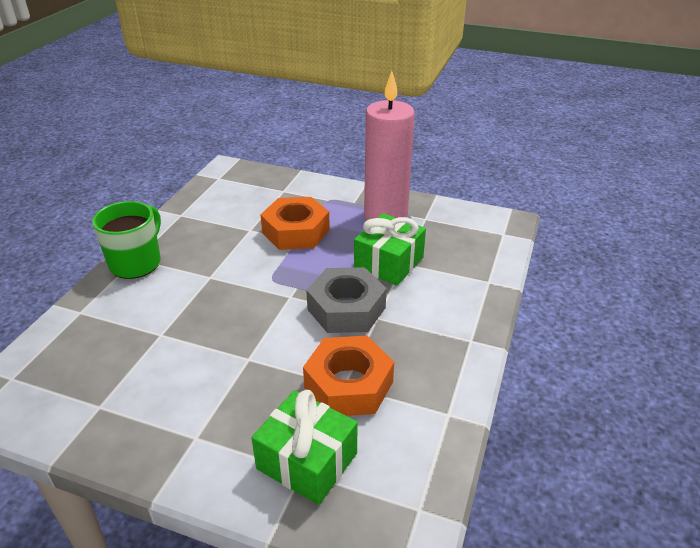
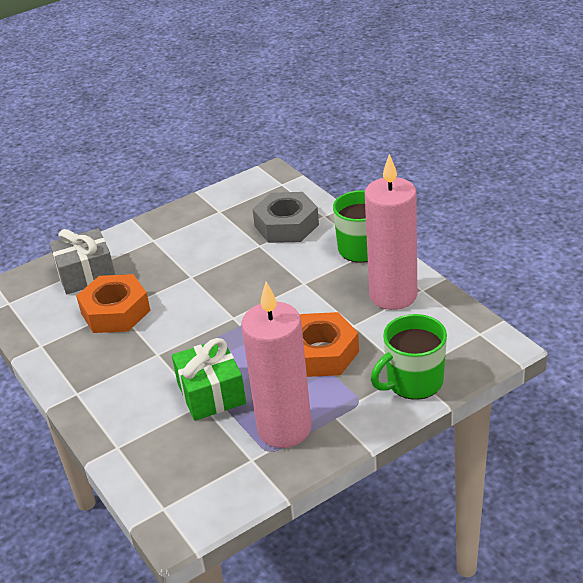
camera: 130 degrees right, 0 degrees up
green gift [252,390,358,505] -> grey gift [49,228,115,294]
grey nut [306,267,387,333] -> grey nut moved to [252,192,319,243]
none -> pink candle [365,154,417,310]
none -> green mug [371,314,447,400]

